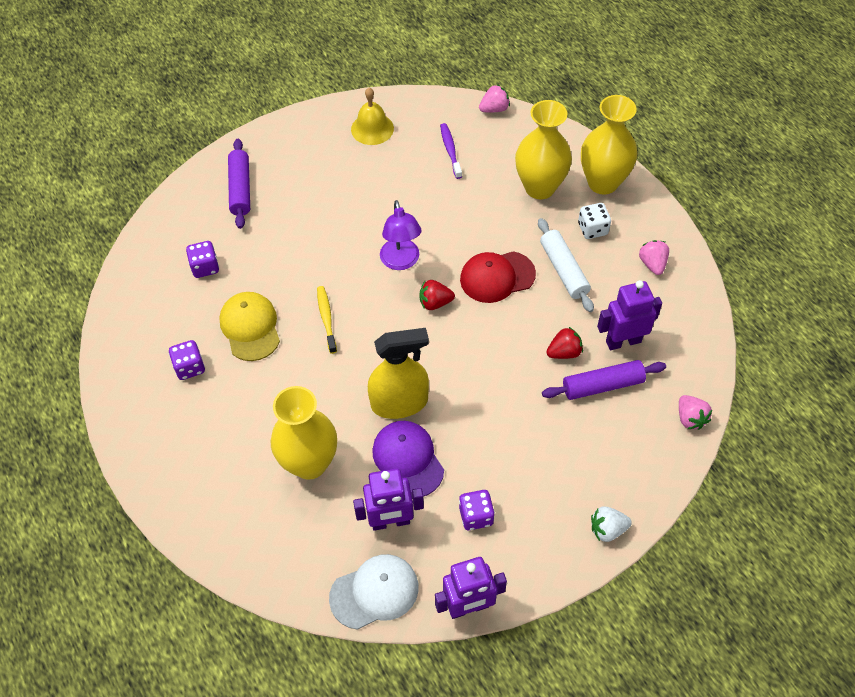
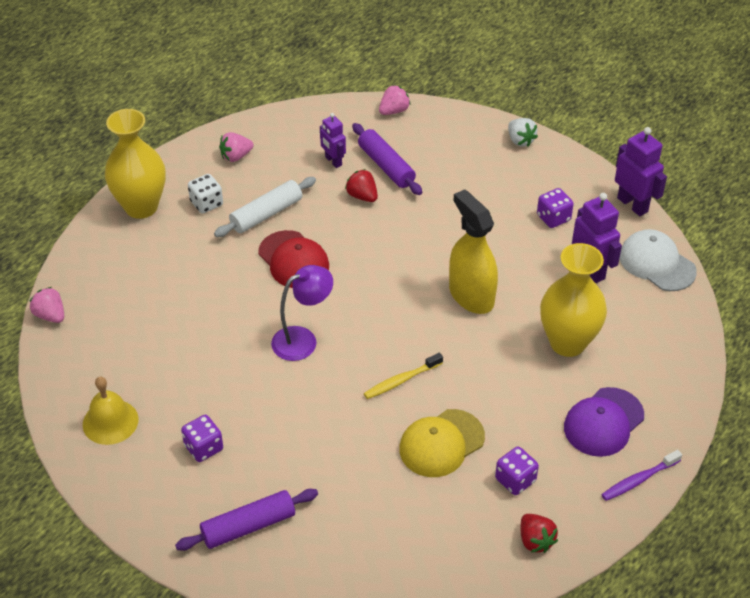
camera: 110 degrees left, 10 degrees down
purple dice [186,241,219,278] -> purple dice moved to [181,415,223,462]
purple cap [372,421,444,497] -> purple cap moved to [564,387,644,457]
red strawberry [420,280,455,310] -> red strawberry moved to [521,514,558,553]
purple toothbrush [440,123,462,179] -> purple toothbrush moved to [601,450,682,501]
yellow vase [515,100,572,199] -> none
purple robot [597,280,662,350] -> purple robot [320,113,346,168], size x0.64

